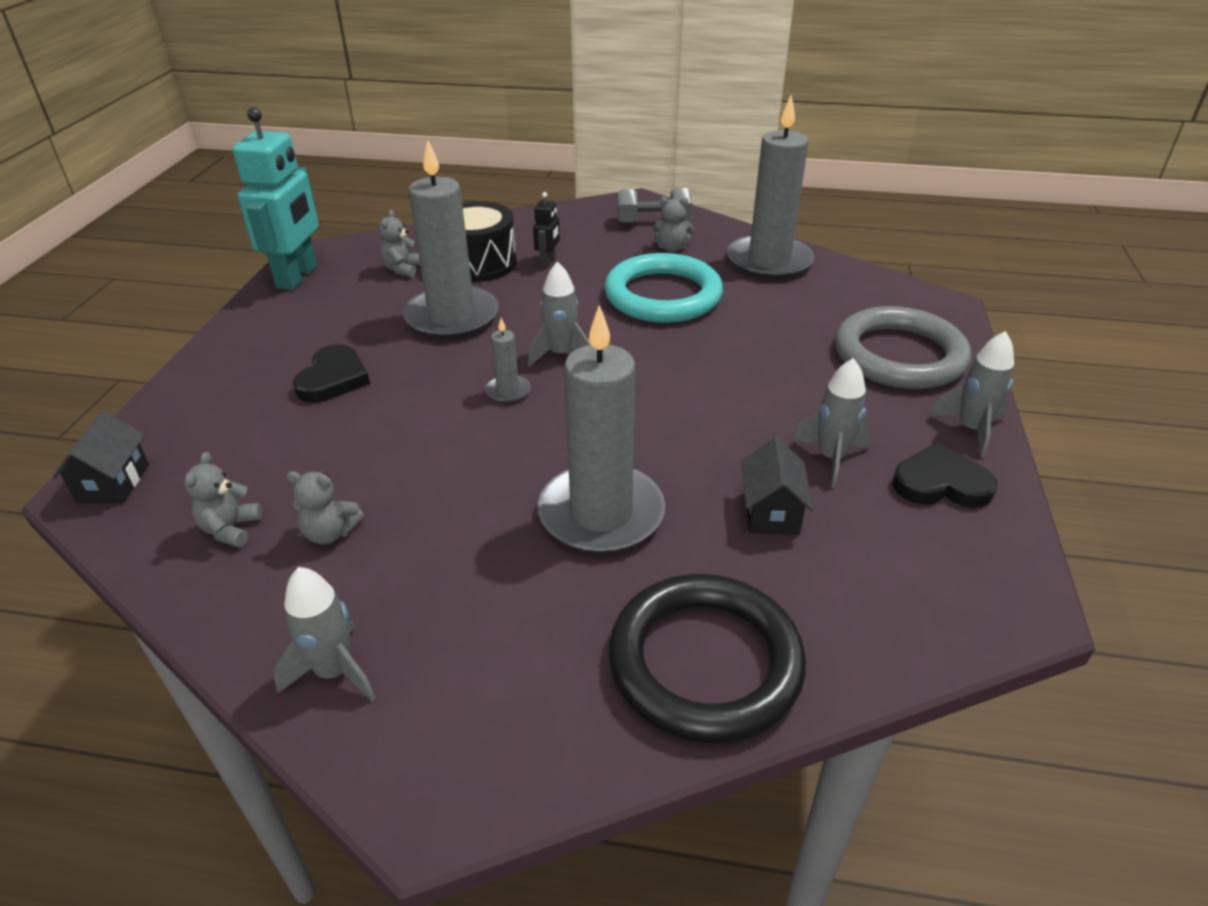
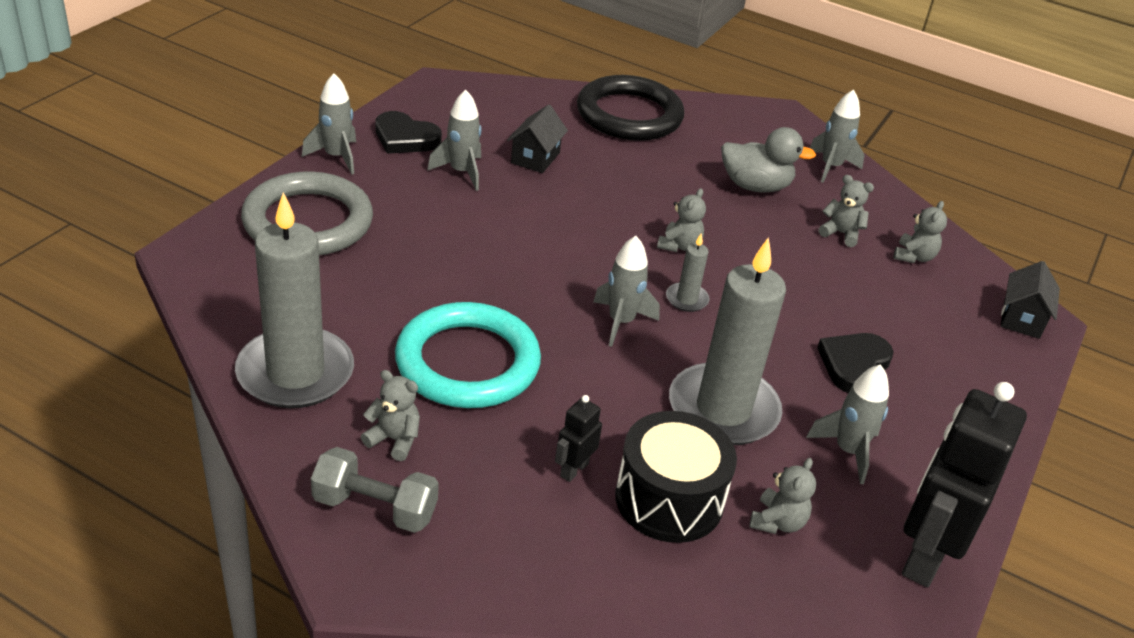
camera: 165 degrees left, 0 degrees up
turquoise robot [233,107,319,290] -> black robot [902,382,1027,587]
grey candle [538,305,665,554] -> none
none -> grey teddy bear [657,188,706,252]
none -> grey duck [721,127,816,192]
none -> grey rocket [806,364,889,484]

